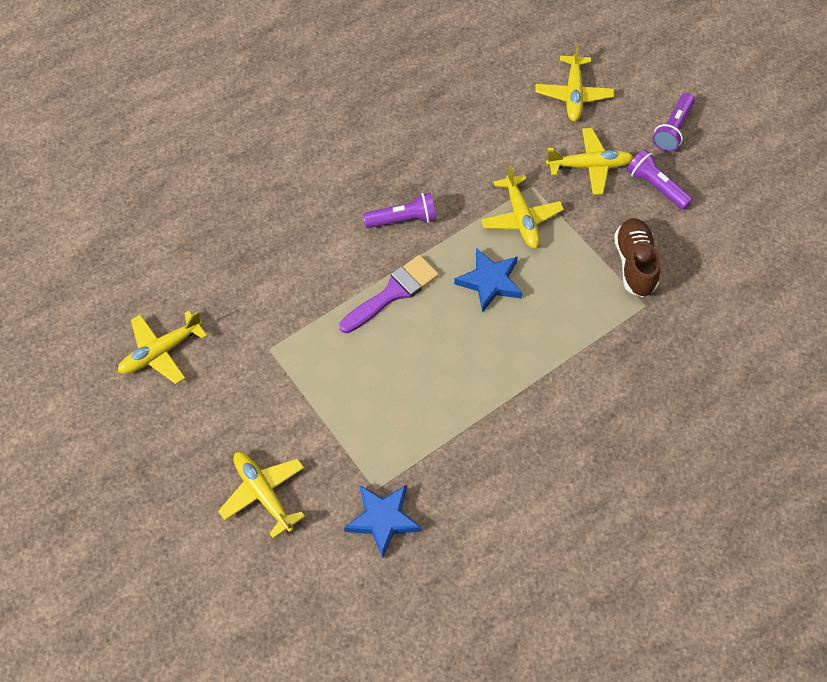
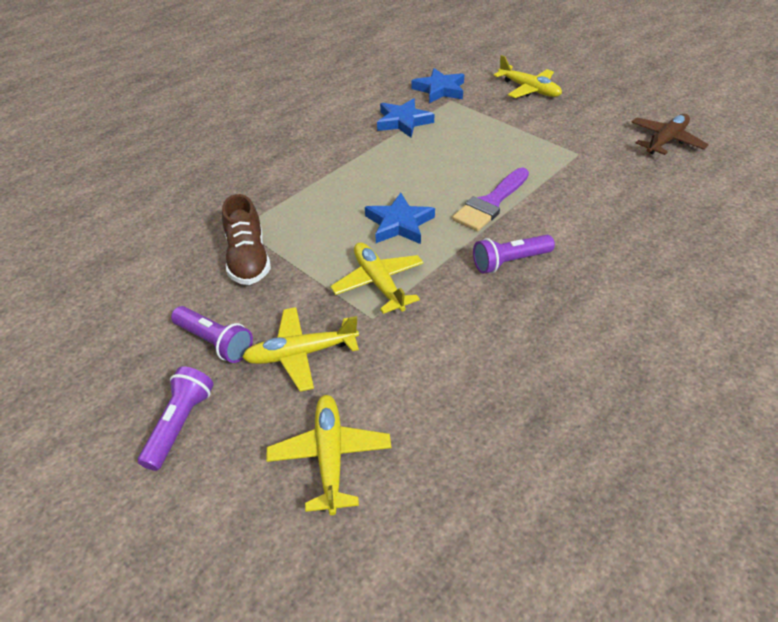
camera: 170 degrees right, 15 degrees down
yellow plane [118,311,207,384] -> brown plane [631,114,709,155]
none -> blue star [377,98,434,137]

